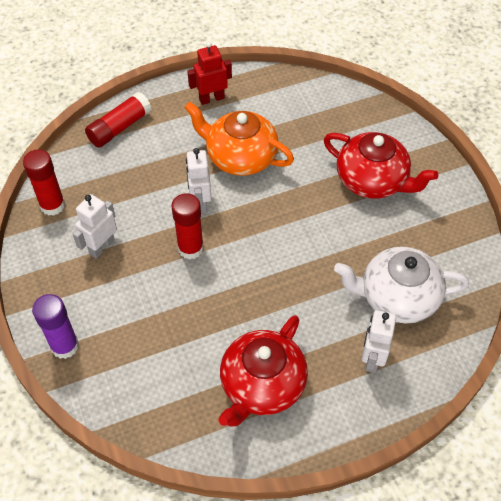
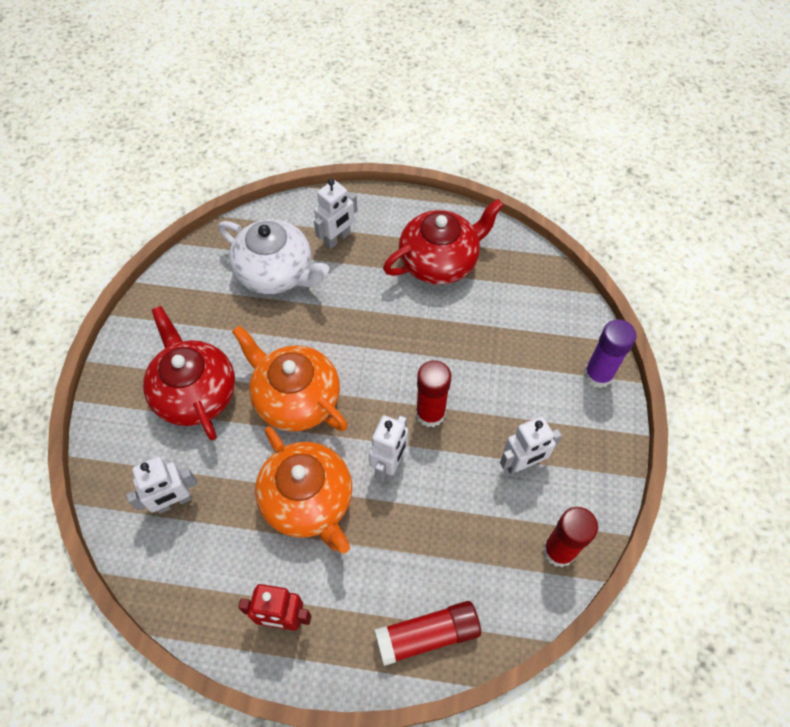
camera: 150 degrees left, 5 degrees up
none -> white robot [126,457,197,514]
none -> orange teapot [232,325,348,432]

